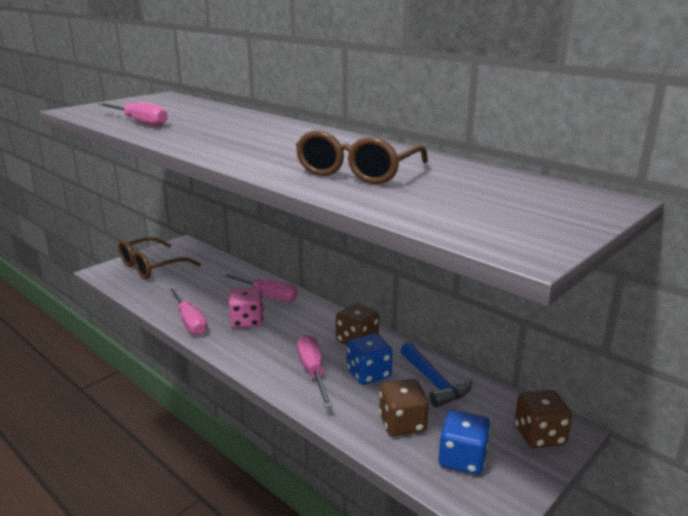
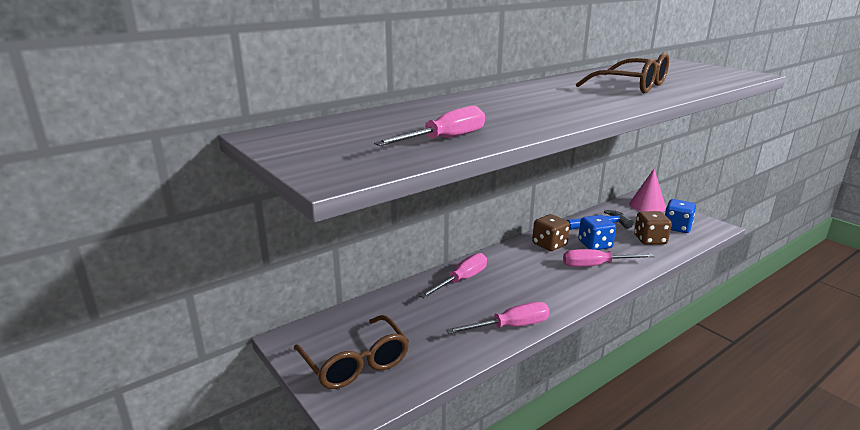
camera: 80 degrees left, 0 degrees up
pink dice [228,287,263,328] -> none
brown dice [515,390,572,449] -> pink cone [629,169,666,212]

